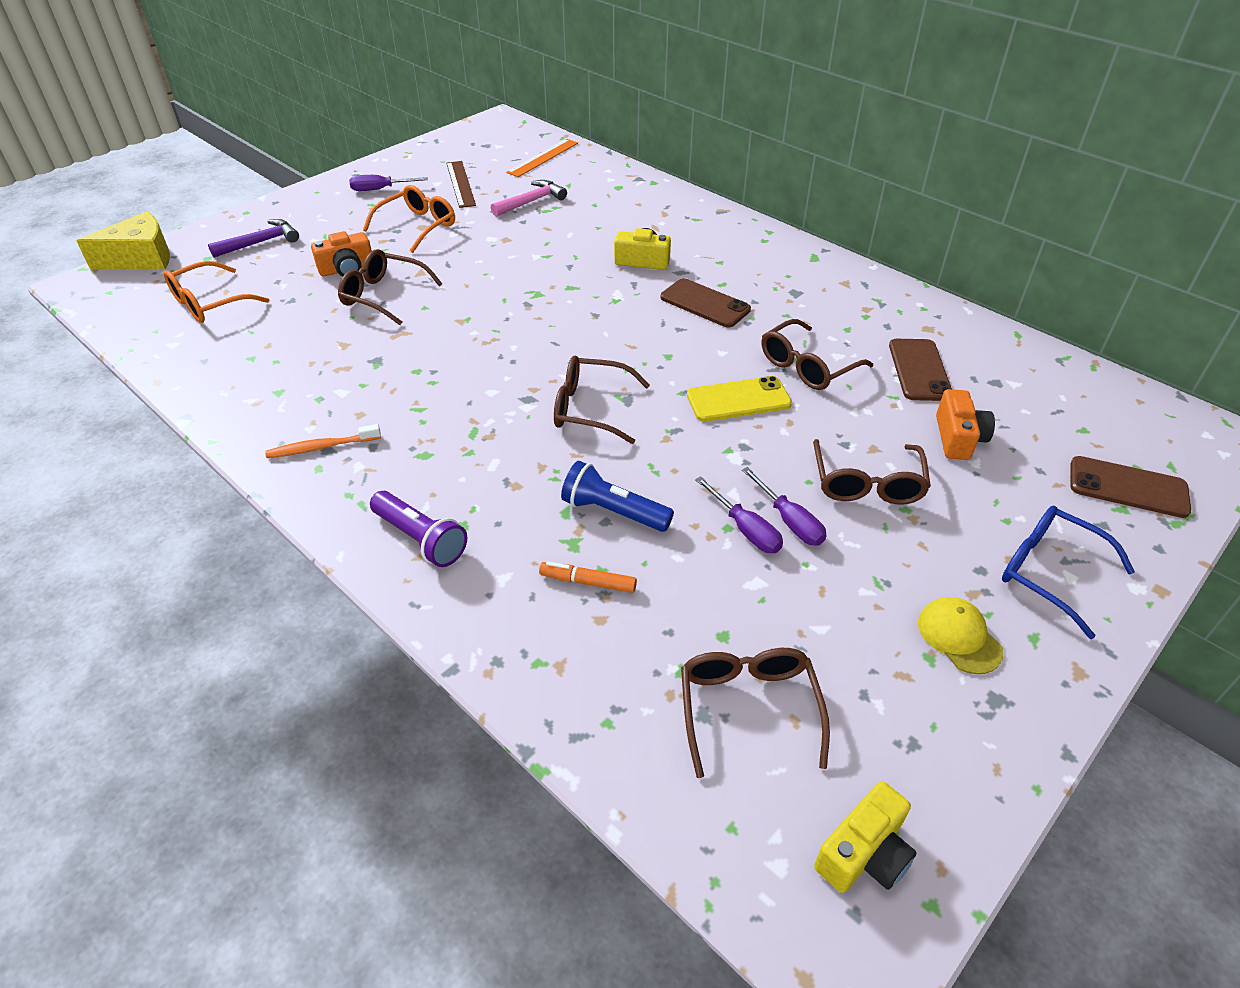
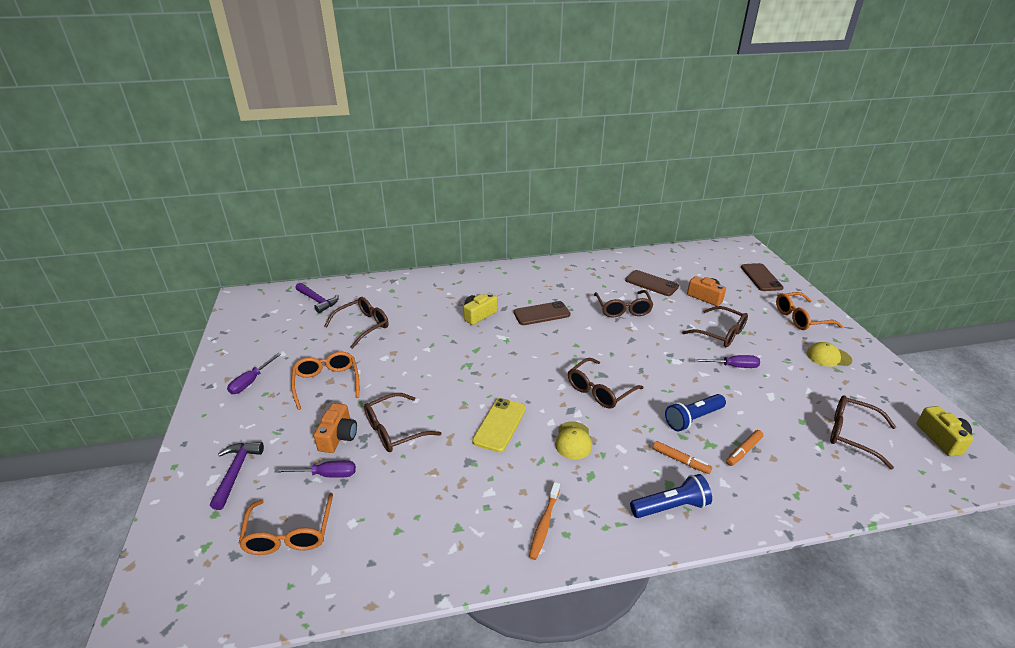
camera: 55 degrees left, 10 degrees down
yellow cheese [76,212,170,270] -> none
purple flashlight [370,491,467,567] -> blue flashlight [630,474,712,518]
brown ruler [446,161,476,208] -> none
pink hammer [491,180,567,217] -> brown glasses [325,297,389,349]
orange ruler [506,139,578,177] -> purple hammer [296,283,339,313]
yellow phone [687,376,792,422] -> yellow phone moved to [472,398,526,453]
purple screwdriver [695,476,783,553] -> purple screwdriver moved to [275,460,356,478]
blue glasses [1002,506,1135,639] -> orange glasses [776,292,843,330]
brown phone [1070,456,1191,518] -> brown phone turned 60 degrees counterclockwise [741,263,783,291]
none -> yellow cap [555,421,592,459]
none -> orange marker [653,441,712,474]

